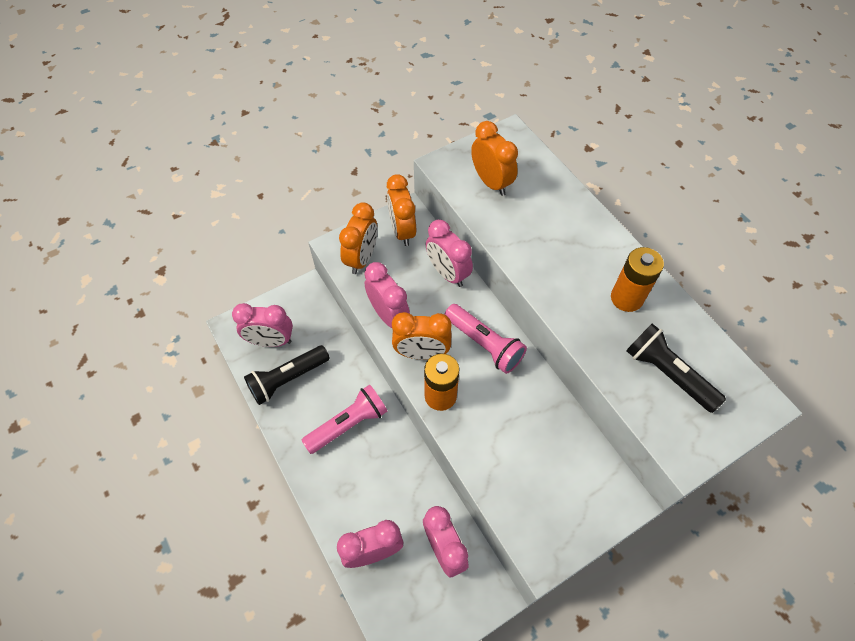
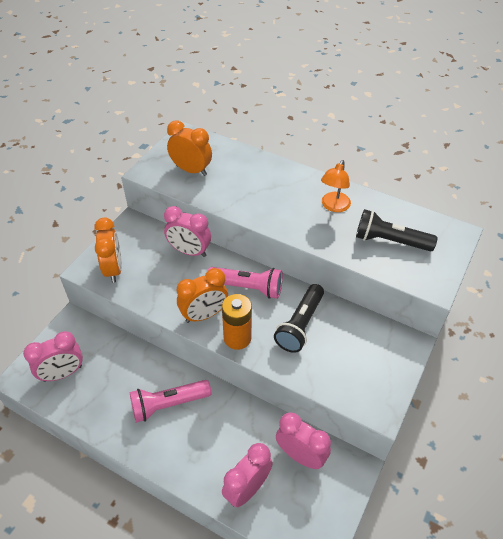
camera: 30 degrees left, 10 degrees down
black flashlight [244,345,330,405] -> black flashlight moved to [274,284,324,353]
pink flashlight [302,384,388,454] -> pink flashlight turned 135 degrees counterclockwise [130,380,211,423]
pink clock [365,262,410,328] -> none
orange clock [387,174,416,246] -> none
orange battery [611,247,664,312] -> orange lamp [321,160,351,212]

